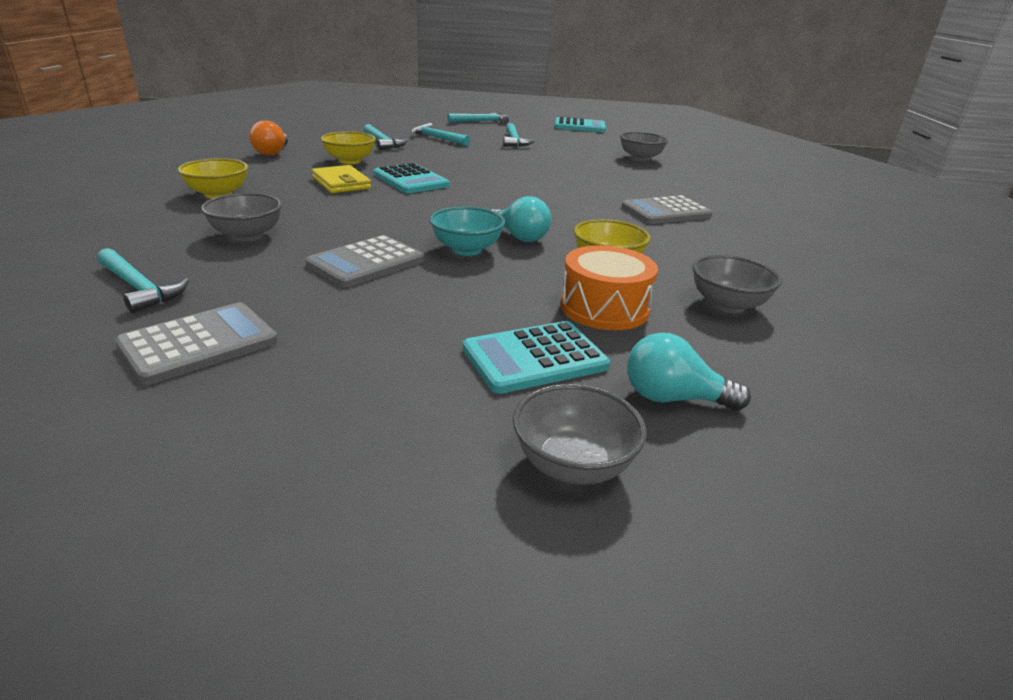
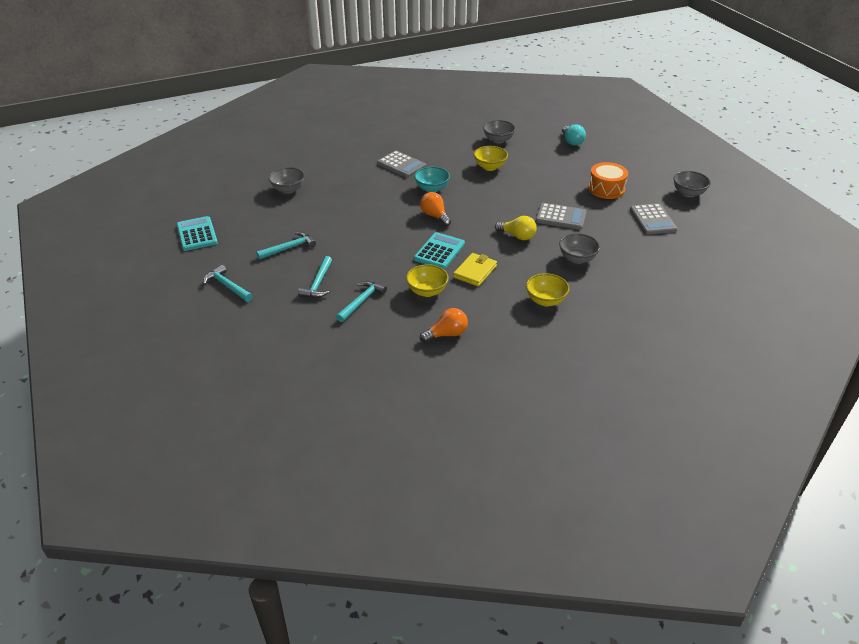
camera: 115 degrees left, 10 degrees up
turquoise hammer [97,248,189,313] -> none
grey calculator [115,302,278,385] -> grey calculator turned 120 degrees counterclockwise [630,203,677,235]
turquoise bowl [430,207,505,256] -> turquoise bowl moved to [414,167,450,192]
turquoise calculator [463,321,610,394] -> none
turquoise light bulb [492,196,551,242] -> none
grey bowl [513,384,647,484] -> grey bowl moved to [674,171,711,197]
orange drum [560,245,658,330] -> orange drum moved to [588,162,628,199]
none -> orange light bulb [420,192,451,226]
none -> yellow light bulb [495,216,537,240]

